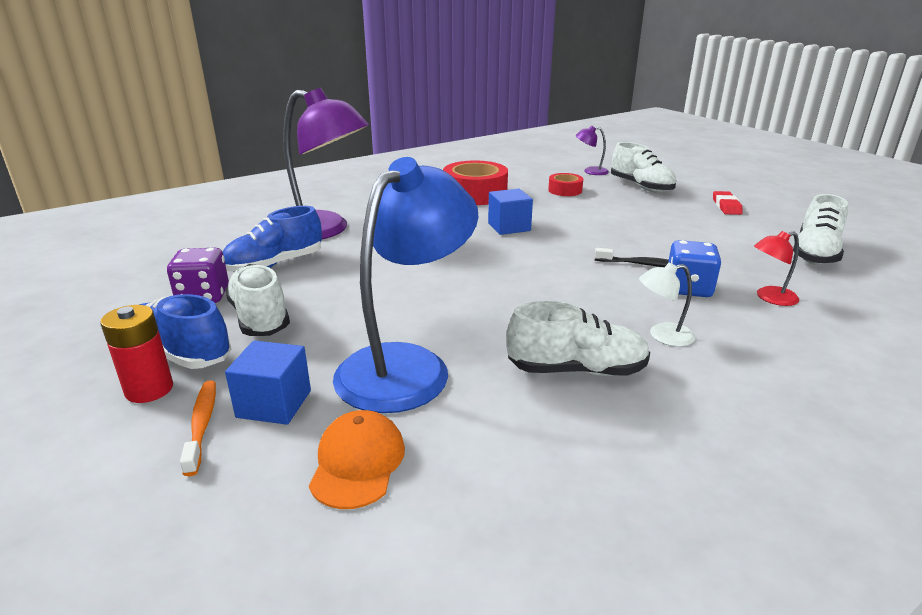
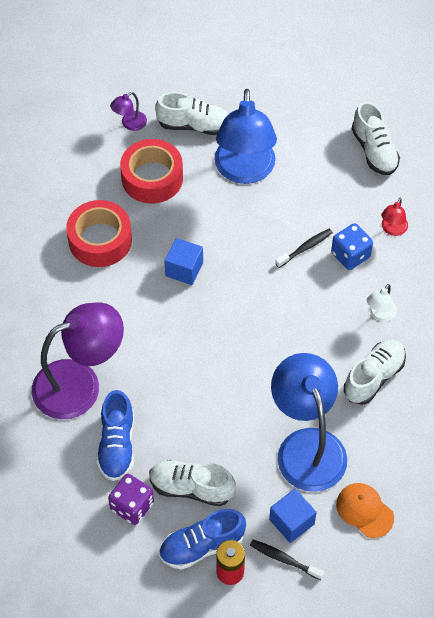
camera: 50 degrees left, 30 degrees up
orange toothbrush [180,380,216,476] -> black toothbrush [250,540,324,580]
red tape [548,173,583,196] -> red tape [120,139,183,204], size x1.88
red eraser [713,191,742,215] -> none
none -> blue lamp [214,89,277,184]

